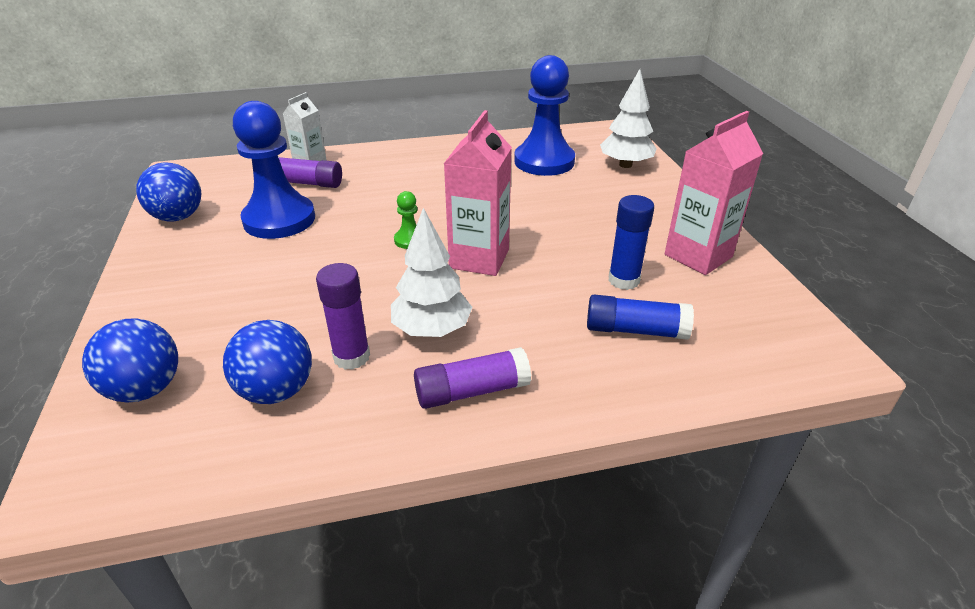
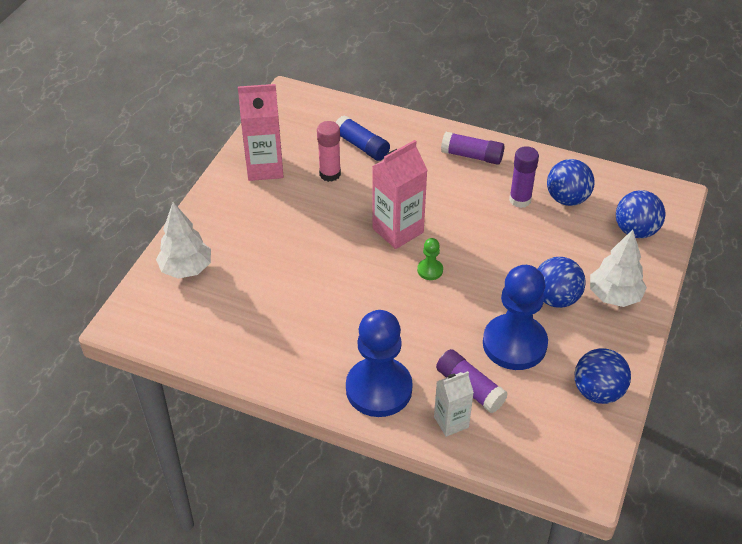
camera: 145 degrees left, 10 degrees up
white tree [391,208,472,337] -> white tree moved to [590,229,647,307]
blue pawn [514,55,575,176] -> blue pawn moved to [346,310,413,417]
blue glue stick [608,195,654,290] -> pink glue stick [317,121,341,182]
none -> blue ball [538,257,586,308]

